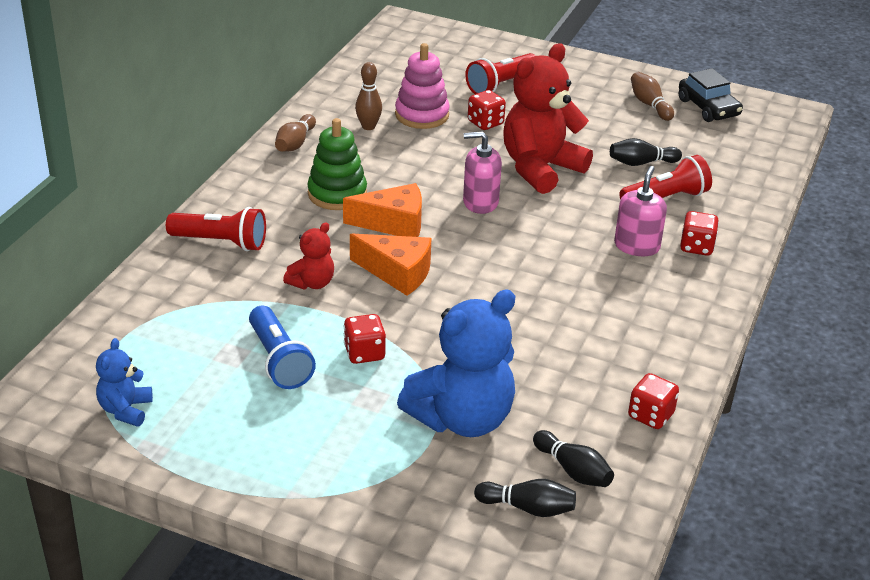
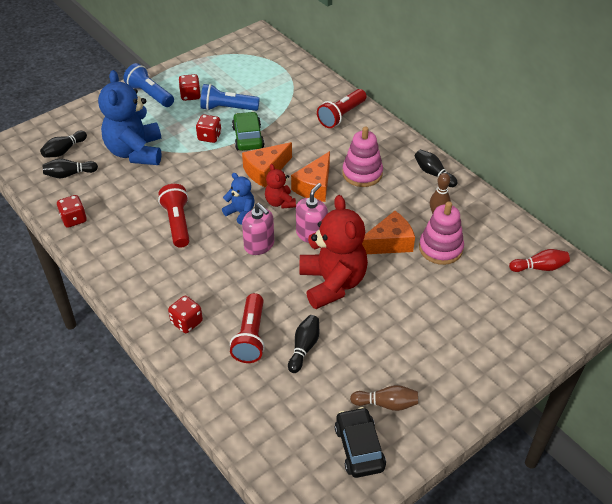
camera: 120 degrees right, 10 degrees up
blue teddy bear [96,338,153,427] -> blue teddy bear moved to [222,173,255,225]
brown bowling pin [275,114,316,152] -> black bowling pin [415,150,457,187]
red teddy bear [283,222,334,290] -> red teddy bear moved to [265,164,296,209]
green stacking toy [307,118,367,210] -> pink stacking toy [342,127,383,187]
red flashlight [465,53,536,94] -> red flashlight moved to [158,184,190,248]
red dice [468,90,506,130] -> red dice moved to [178,74,201,101]
pink soap dispenser [614,166,667,256] -> pink soap dispenser moved to [242,203,274,255]
black car [679,68,743,122] -> black car turned 75 degrees clockwise [335,407,386,478]
none -> blue flashlight [123,63,174,107]
none -> green car [232,112,264,151]
none -> orange cheese [362,211,415,254]
none -> red bowling pin [509,249,570,272]

